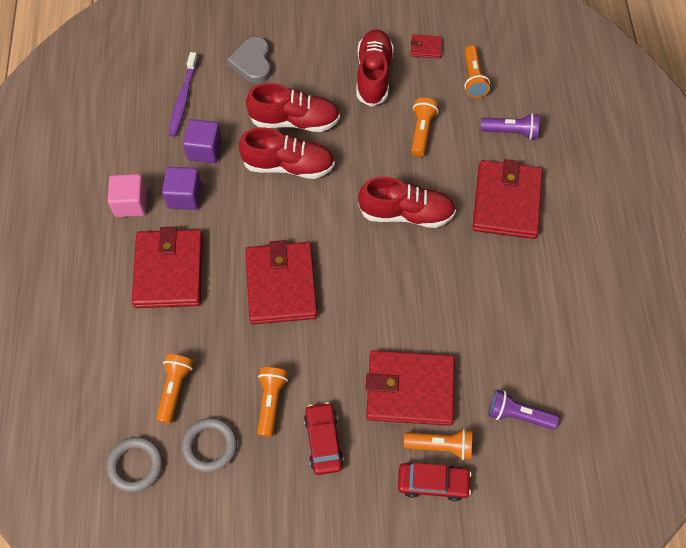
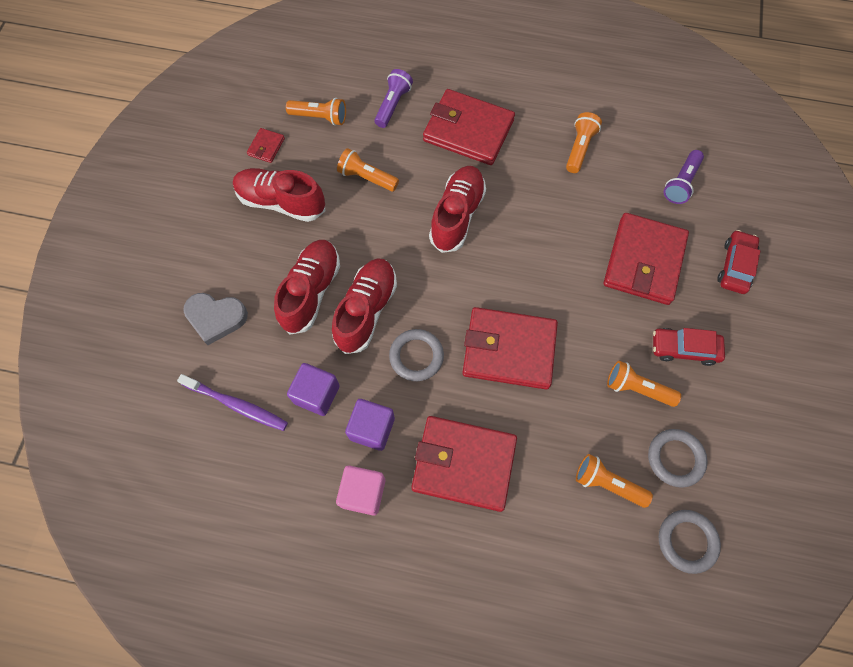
camera: 75 degrees left, 5 degrees up
orange flashlight [404,429,472,460] -> orange flashlight moved to [566,112,602,173]
none -> grey ring [389,329,444,381]

